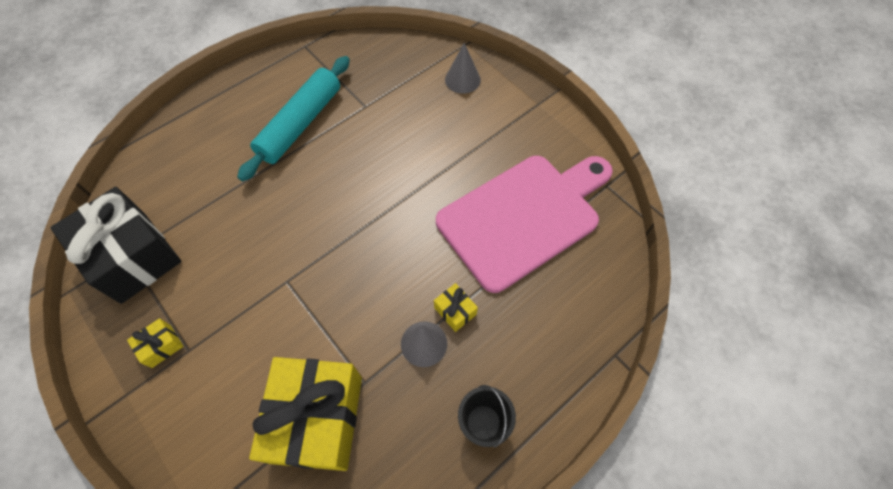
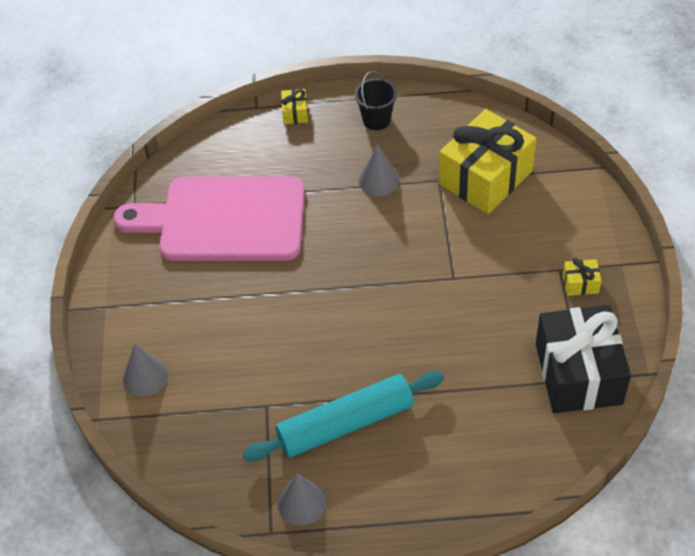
camera: 140 degrees left, 10 degrees down
yellow gift [434,283,478,332] -> yellow gift moved to [281,89,308,124]
none -> grey cone [277,473,326,526]

